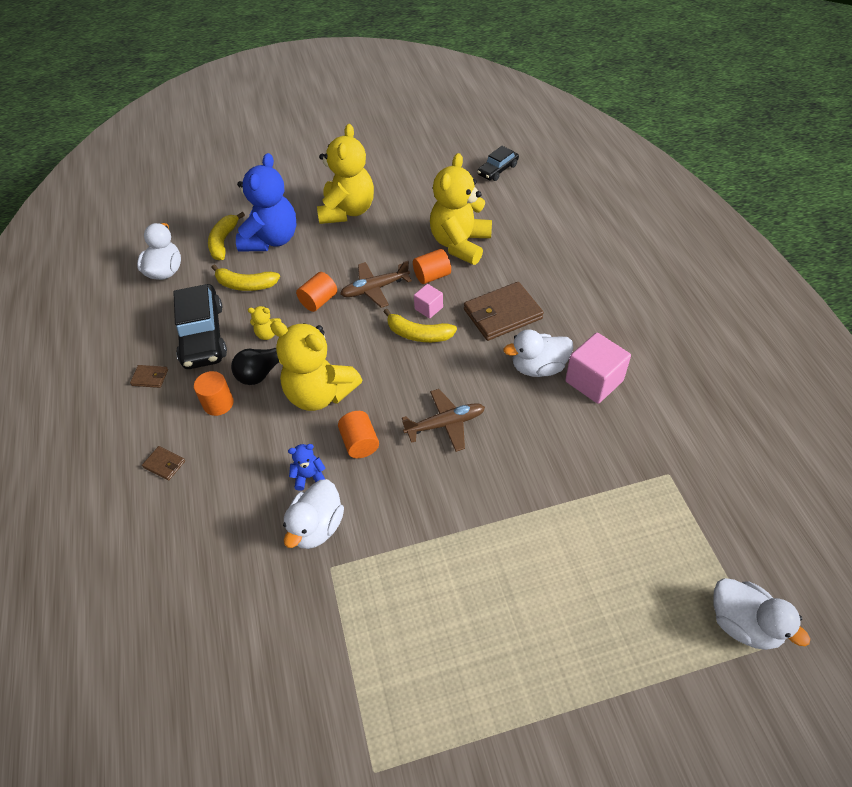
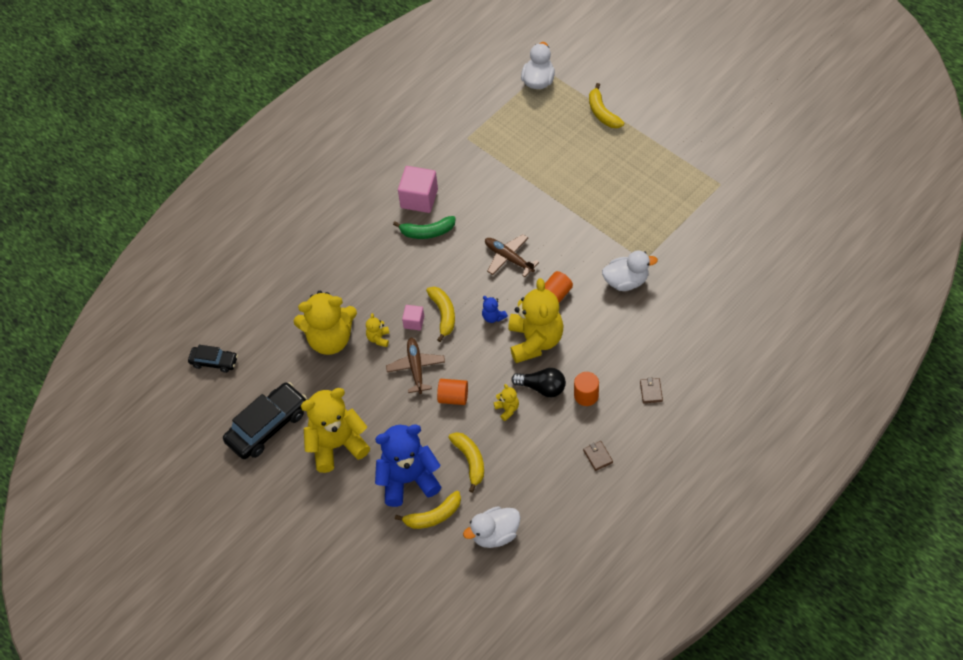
camera: 120 degrees left, 5 degrees up
black car [173,284,227,369] -> black car moved to [223,382,307,459]
blue teddy bear [288,444,326,491] -> blue teddy bear moved to [482,296,508,323]
brown plane [340,261,412,308] -> brown plane turned 135 degrees counterclockwise [386,338,445,394]
orange cylinder [413,249,451,284] -> yellow teddy bear [366,313,389,347]
brown wallet [464,282,544,341] -> none
white duck [503,329,573,377] -> green banana [393,216,456,239]
none -> yellow banana [589,83,624,128]

